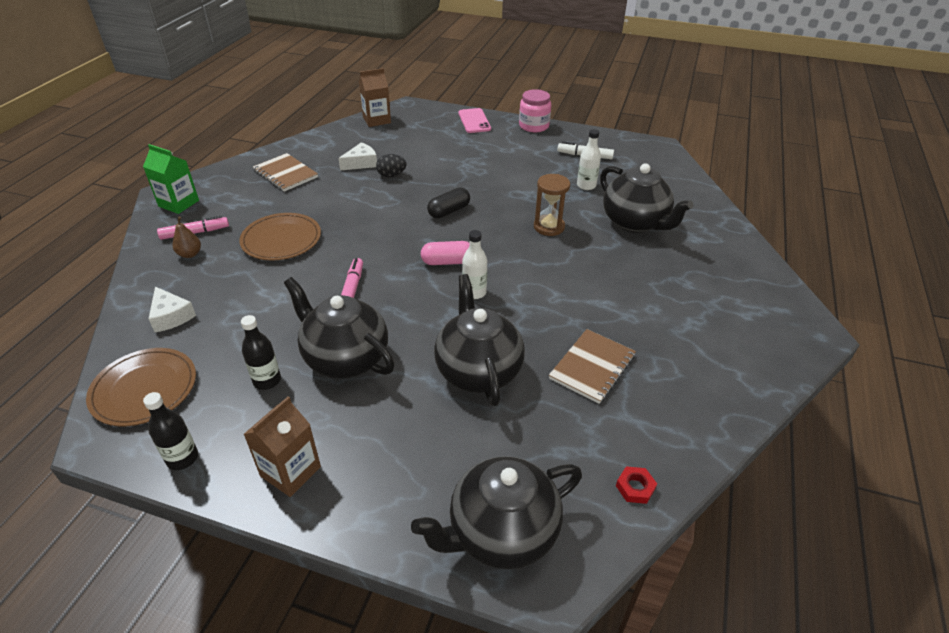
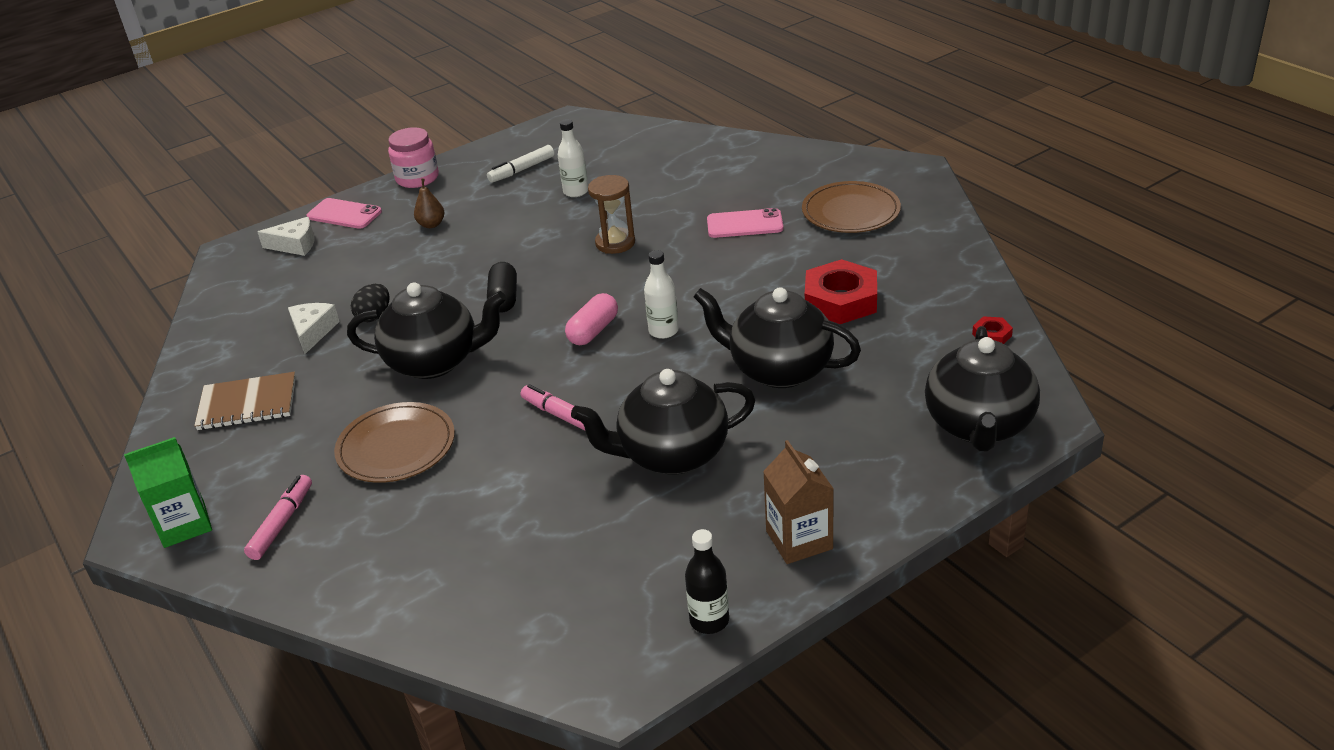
camera: 50 degrees left, 5 degrees down
brown plate [86,348,196,426] -> brown plate moved to [802,181,901,233]
white cheese [149,287,196,332] -> white cheese moved to [258,217,315,256]
brown pear [173,217,201,258] -> brown pear moved to [414,178,445,228]
black bottle [241,315,281,390] -> none
brown carton [359,68,391,127] -> none
brown notebook [549,329,636,404] -> red nut [805,259,877,324]
black teapot [600,163,693,233] -> black teapot moved to [347,282,506,379]
none -> pink phone [707,208,783,238]

